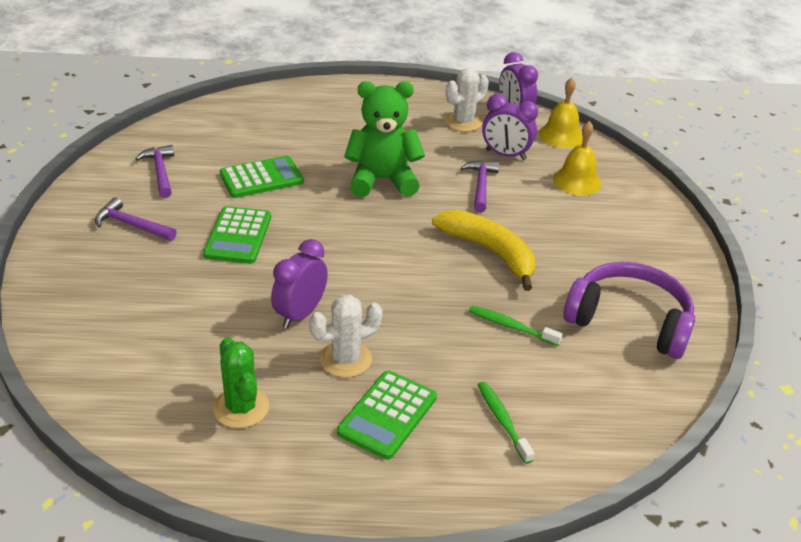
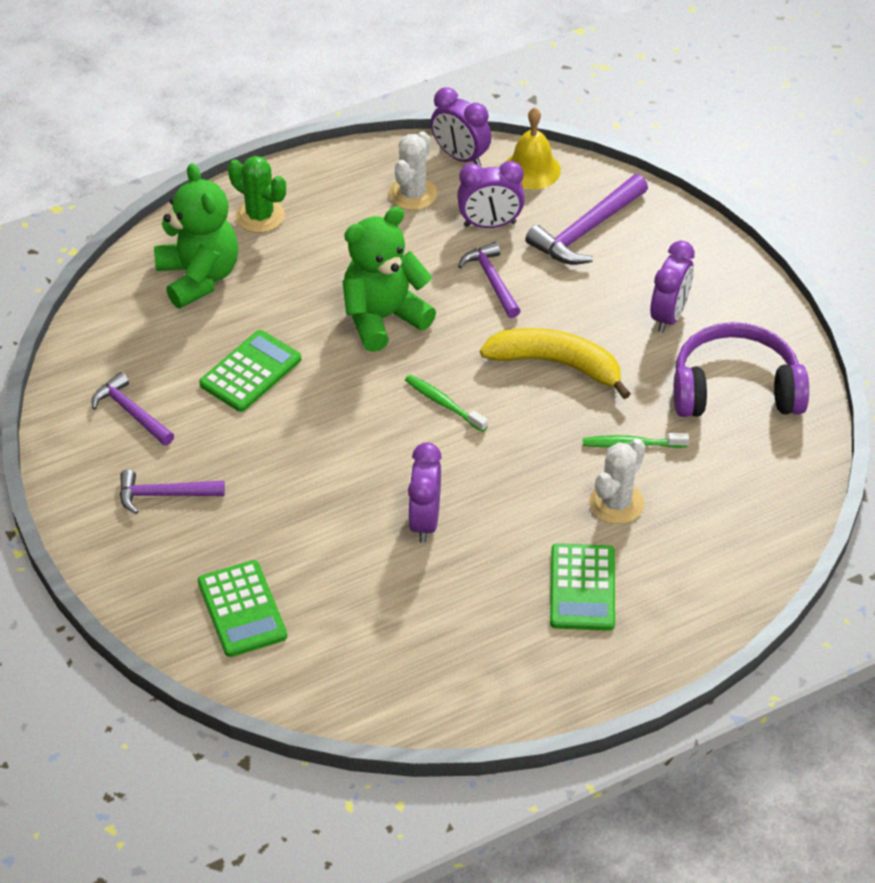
camera: 25 degrees left, 10 degrees up
green calculator [203,206,271,264] -> green calculator moved to [198,560,287,657]
green cactus [213,337,269,428] -> green cactus moved to [228,156,286,233]
white cactus [310,295,383,378] -> white cactus moved to [589,438,645,524]
green toothbrush [478,381,535,464] -> green toothbrush moved to [405,375,488,432]
yellow bell [553,121,602,195] -> purple hammer [525,174,648,265]
none -> green teddy bear [154,163,238,308]
none -> purple clock [650,241,695,333]

